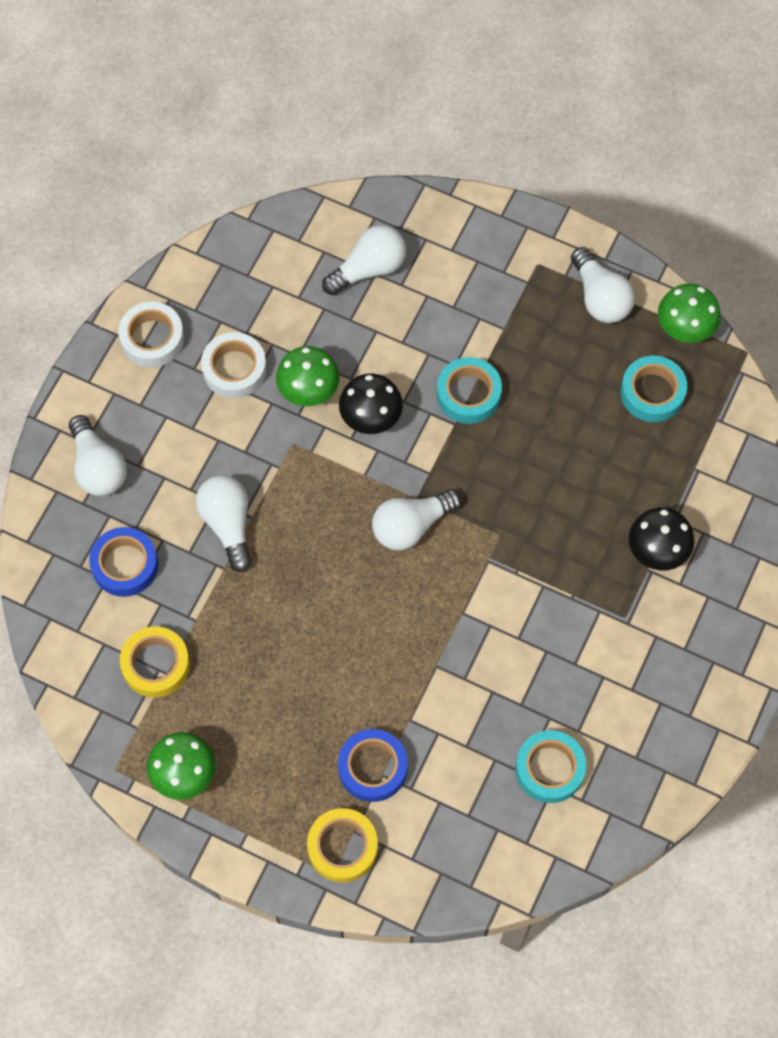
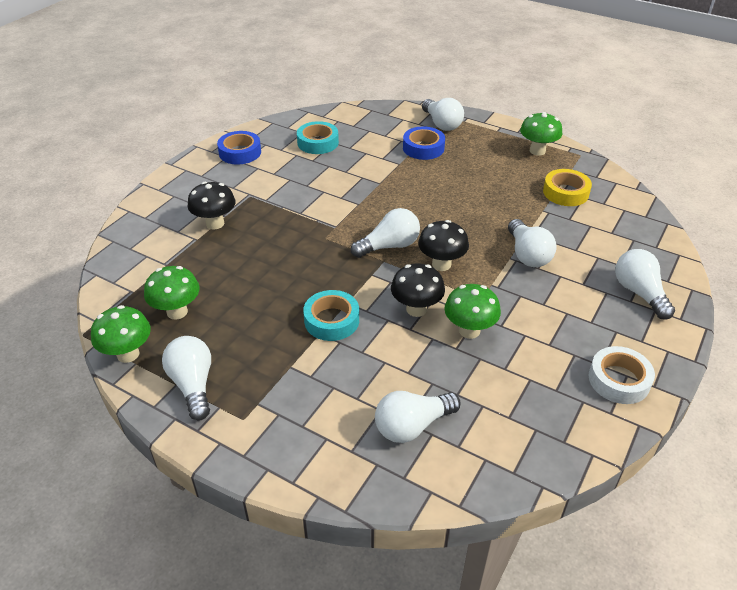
camera: 175 degrees left, 25 degrees down
blue tape [89,527,158,597] -> blue tape moved to [217,131,261,165]
white tape [201,332,267,398] -> none
yellow tape [307,808,378,882] -> white light bulb [422,98,464,131]
turquoise tape [621,356,687,422] -> green mushroom [144,266,200,320]
none -> black mushroom [418,220,469,271]

